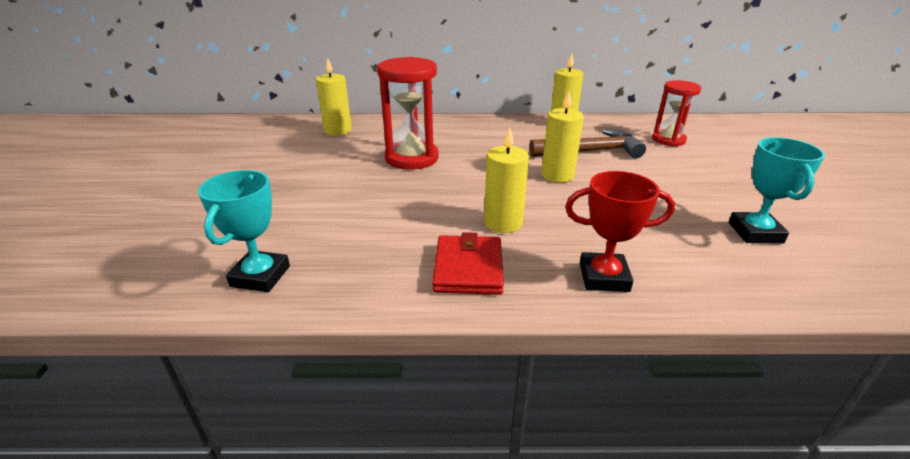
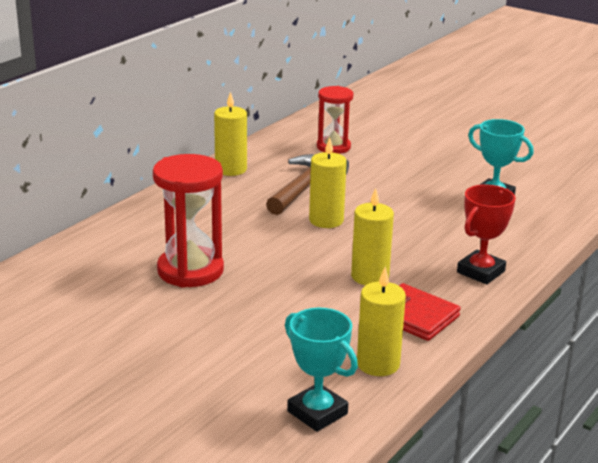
camera: 55 degrees left, 5 degrees down
yellow candle [316,58,352,136] -> yellow candle moved to [357,267,406,376]

